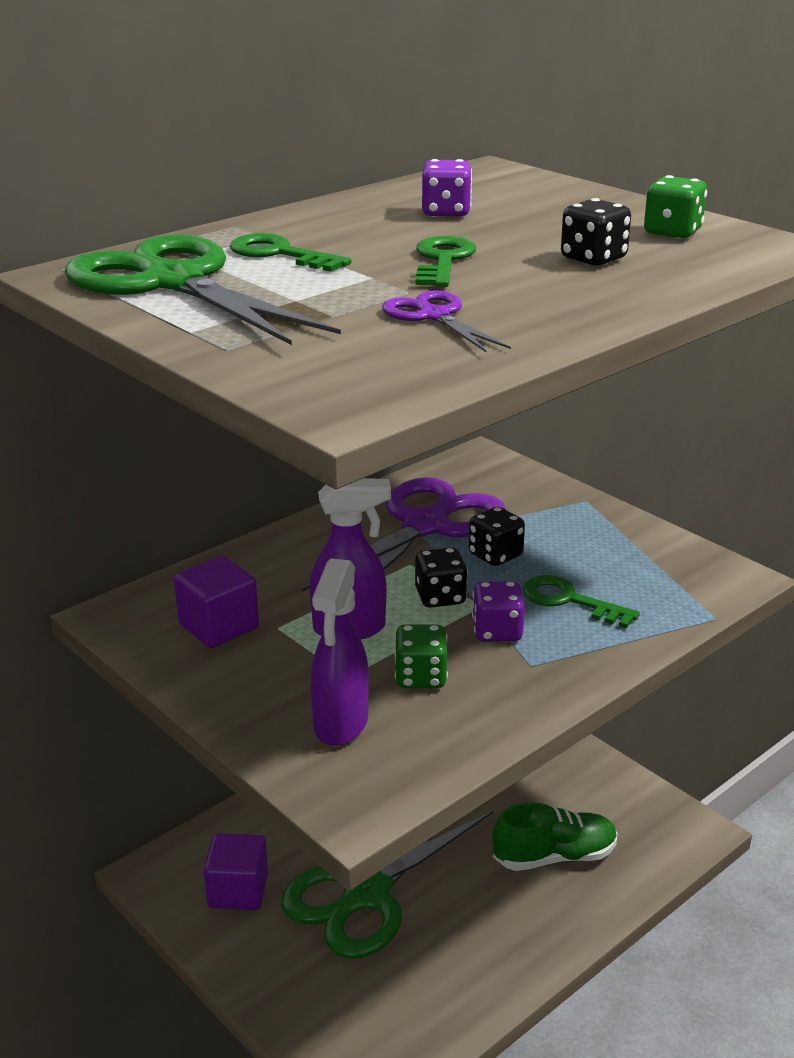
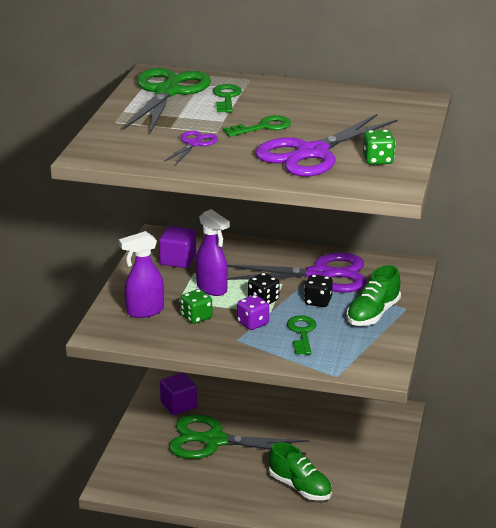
camera: 55 degrees right, 0 degrees up
purple dice [422,159,472,217] -> none
black dice [561,198,631,266] -> purple scissors [255,114,398,177]
none -> green shoe [346,265,401,326]

